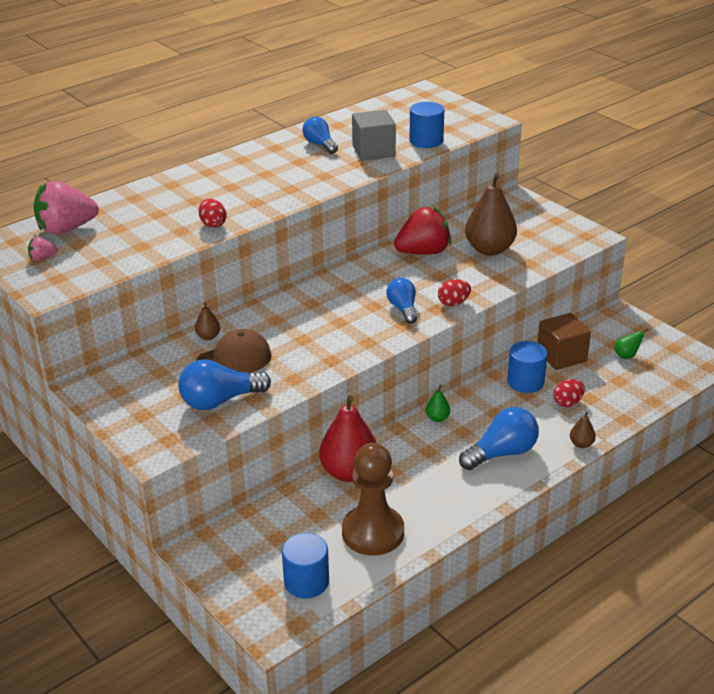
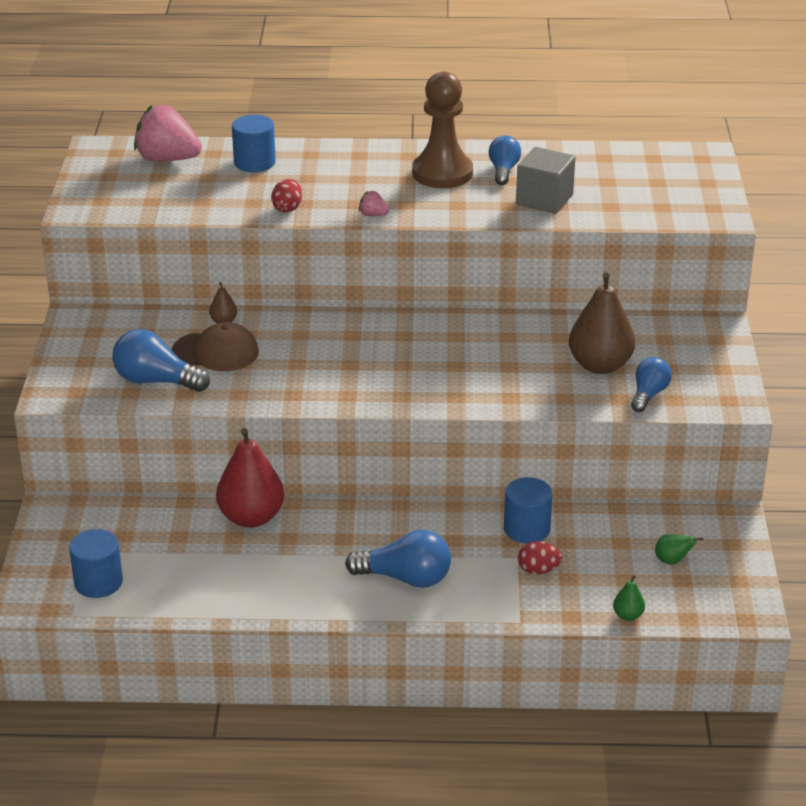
camera: 40 degrees right, 0 degrees up
pink strawberry [28,237,57,261] -> pink strawberry moved to [359,191,389,216]
brown pawn [342,443,404,555] -> brown pawn moved to [412,71,473,188]
blue light bulb [386,278,417,324] -> blue light bulb moved to [631,357,672,412]
red strawberry [394,207,451,255] -> none
blue cylinder [409,102,444,148] -> blue cylinder moved to [232,115,276,172]
green pear [426,385,450,422] -> green pear moved to [613,575,645,621]
red egg [438,279,471,306] -> none
brown cube [538,313,591,370] -> none
brown pear [570,412,596,448] -> none

